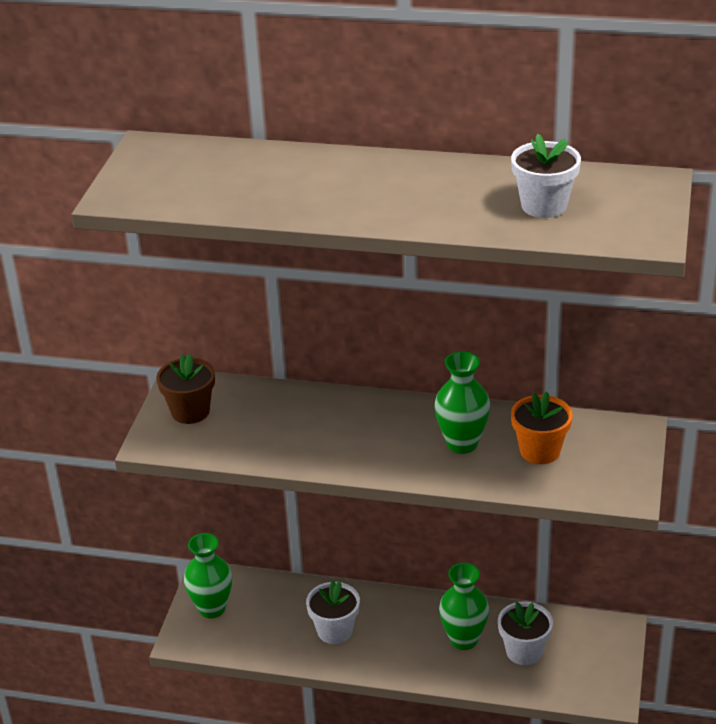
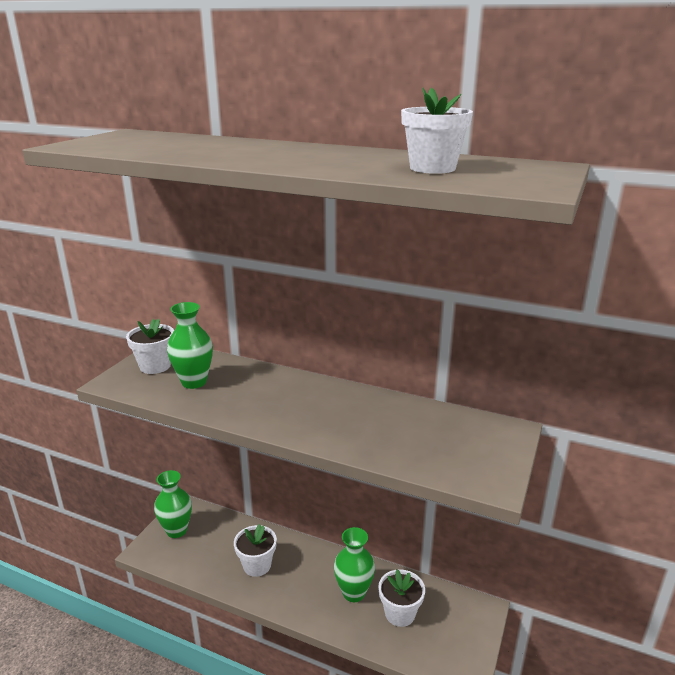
camera: 10 degrees right, 10 degrees down
brown flower pot [156,354,215,424] -> white flower pot [126,319,174,374]
green vase [434,351,490,454] -> green vase moved to [167,302,213,389]
orange flower pot [511,391,573,464] -> none

